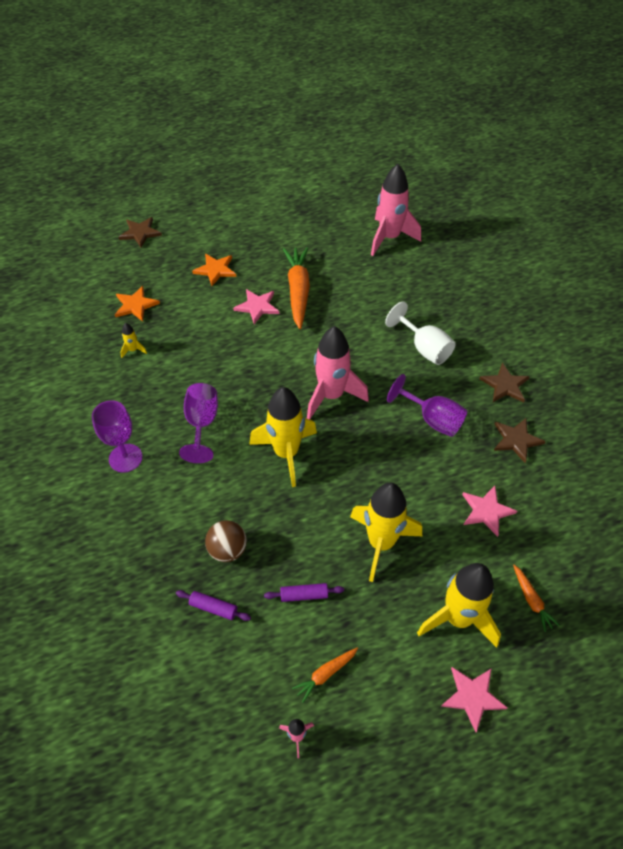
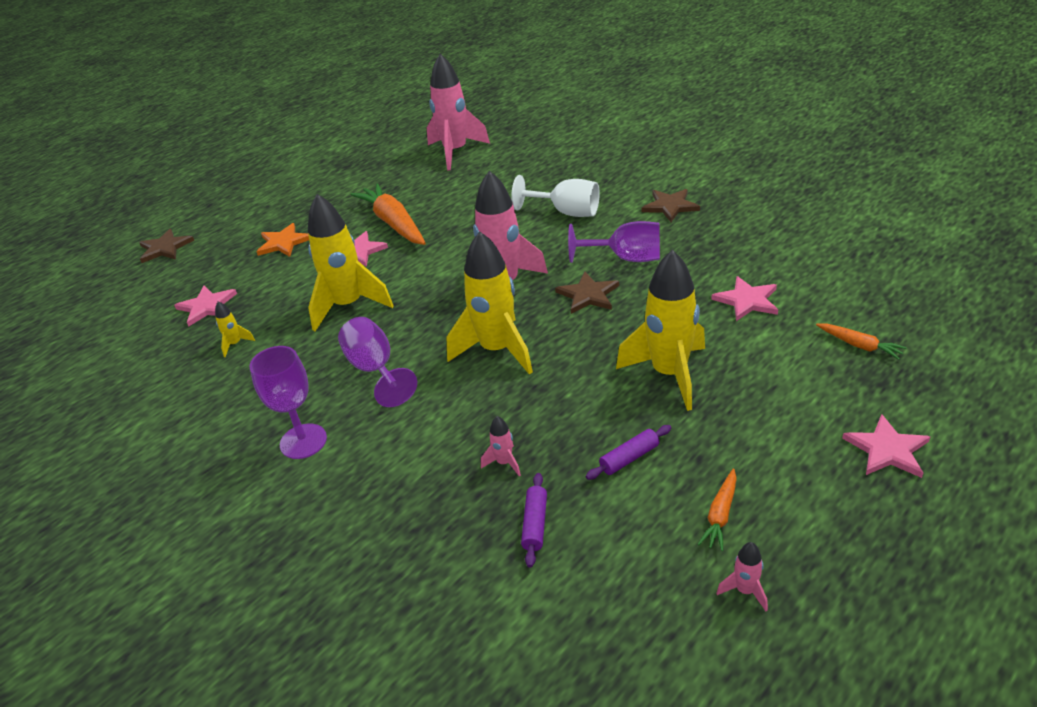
camera: 25 degrees left, 15 degrees down
orange star [115,286,160,322] -> pink star [174,286,237,327]
purple rolling pin [176,590,251,621] -> purple rolling pin turned 75 degrees counterclockwise [521,473,547,568]
brown ball [205,520,247,562] -> pink rocket [481,416,521,477]
yellow rocket [417,563,501,648] -> yellow rocket moved to [308,194,394,331]
brown star [494,418,546,463] -> brown star moved to [555,272,619,314]

